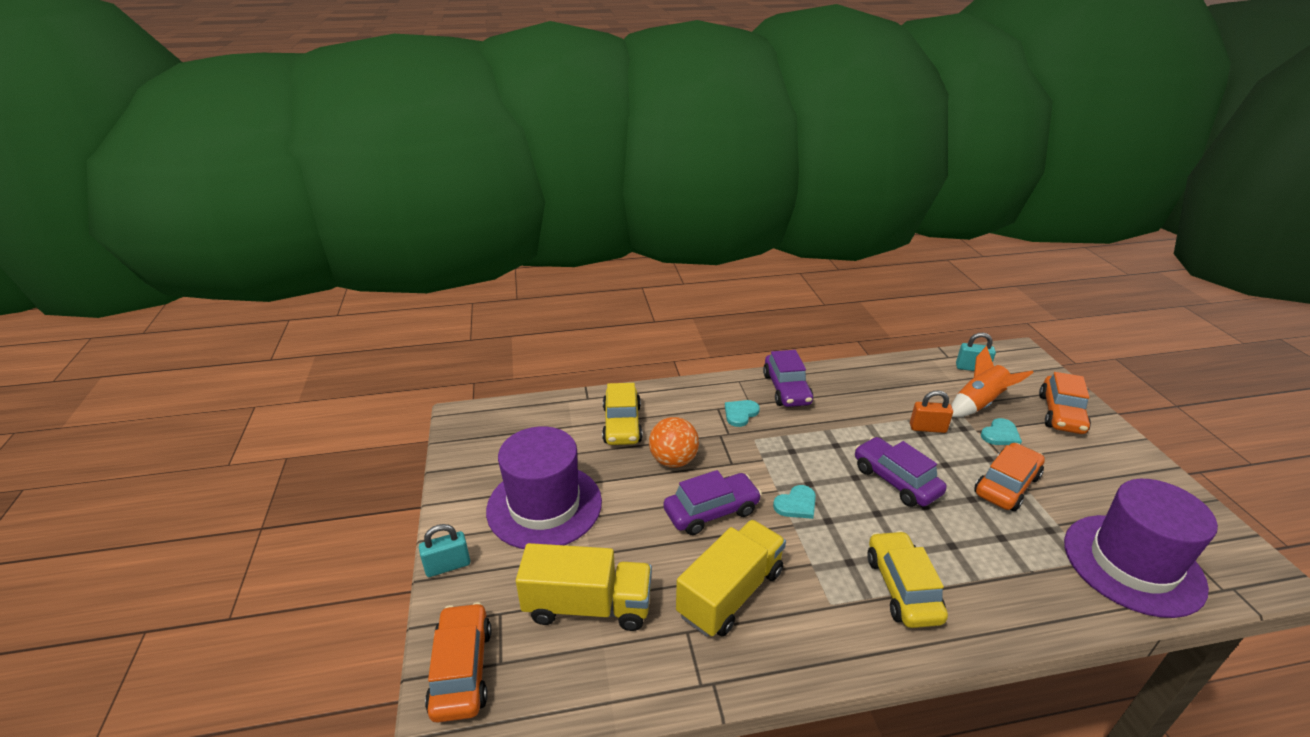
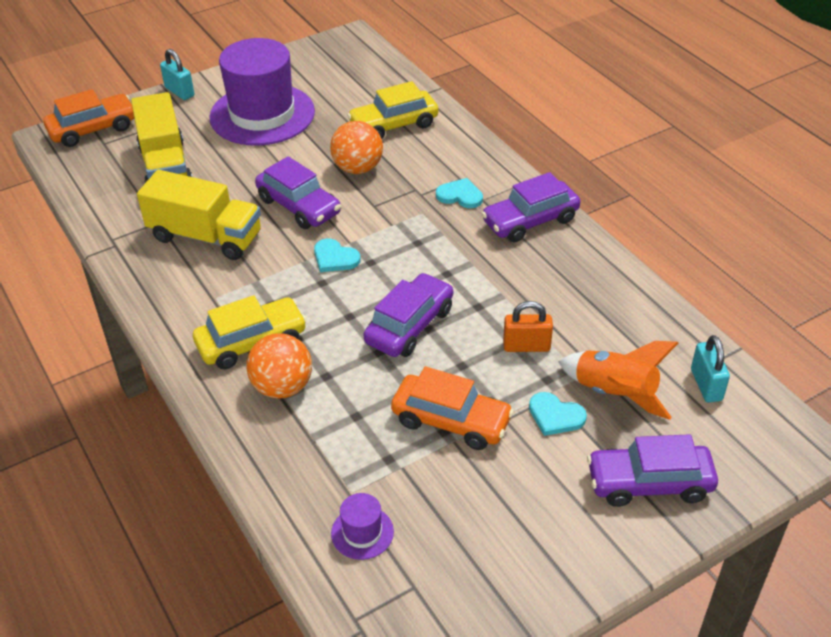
camera: 70 degrees right, 10 degrees up
orange padlock [910,390,953,433] -> orange padlock turned 75 degrees counterclockwise [503,301,553,352]
orange car [1039,372,1091,434] -> purple car [587,434,718,507]
purple hat [1064,479,1218,618] -> purple hat [331,493,394,560], size x0.40
none -> orange ball [246,333,312,399]

